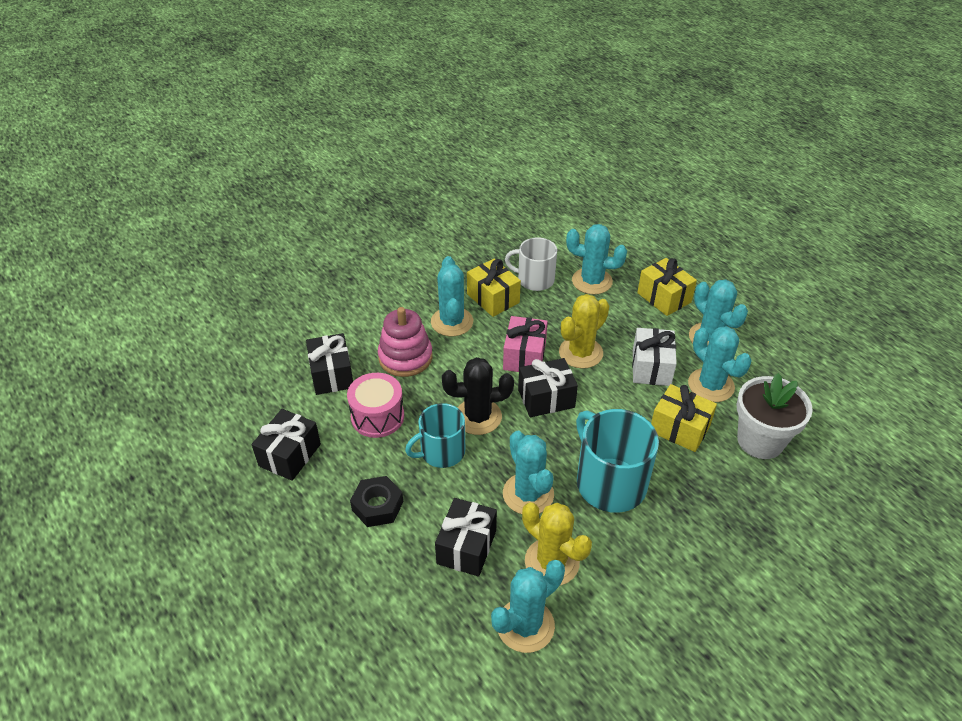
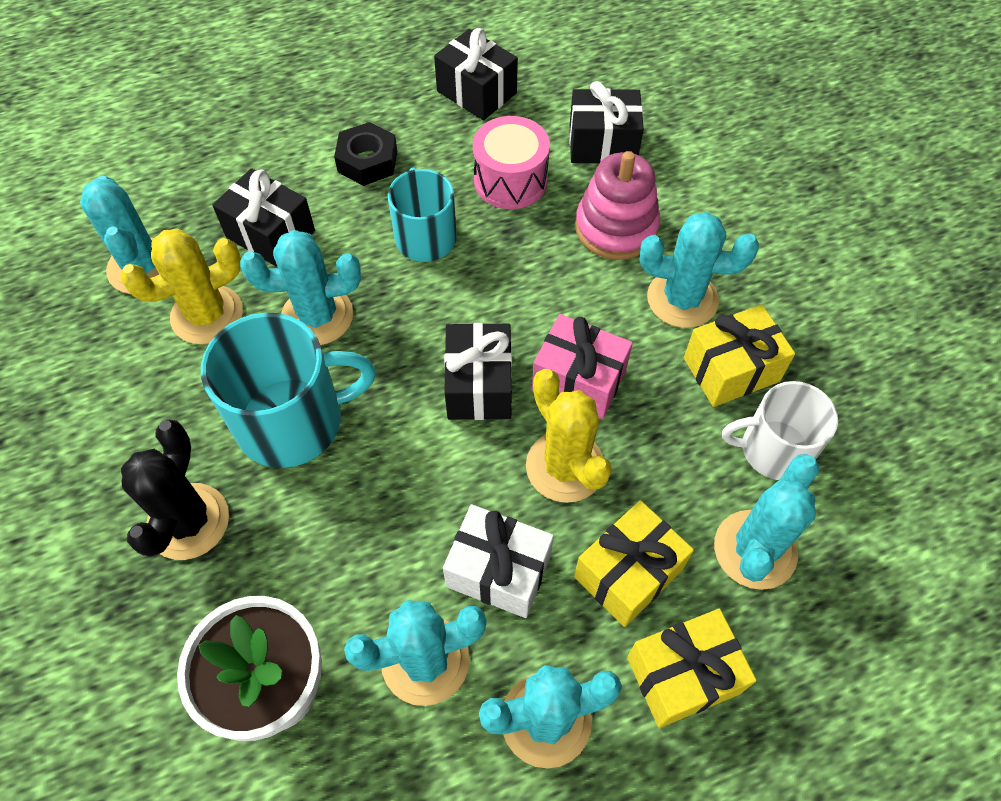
camera: 105 degrees right, 15 degrees up
black cactus [442,357,514,435] -> black cactus moved to [121,420,229,560]
white mug [505,237,557,291] -> white mug turned 120 degrees counterclockwise [722,381,838,480]
yellow gift [651,384,717,452] -> yellow gift moved to [574,500,694,627]

